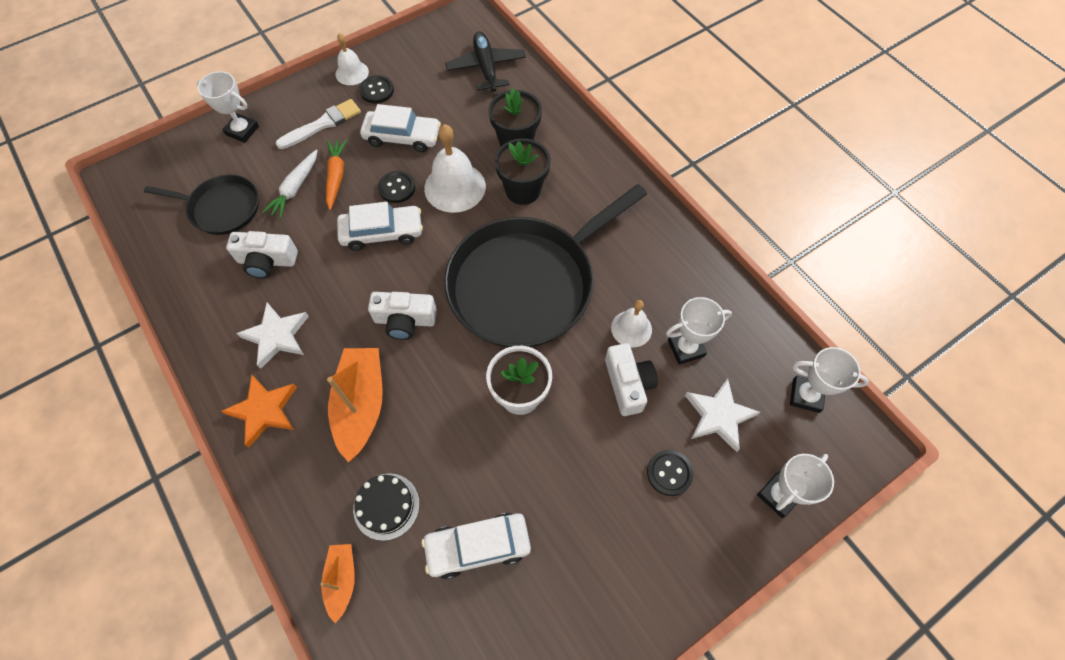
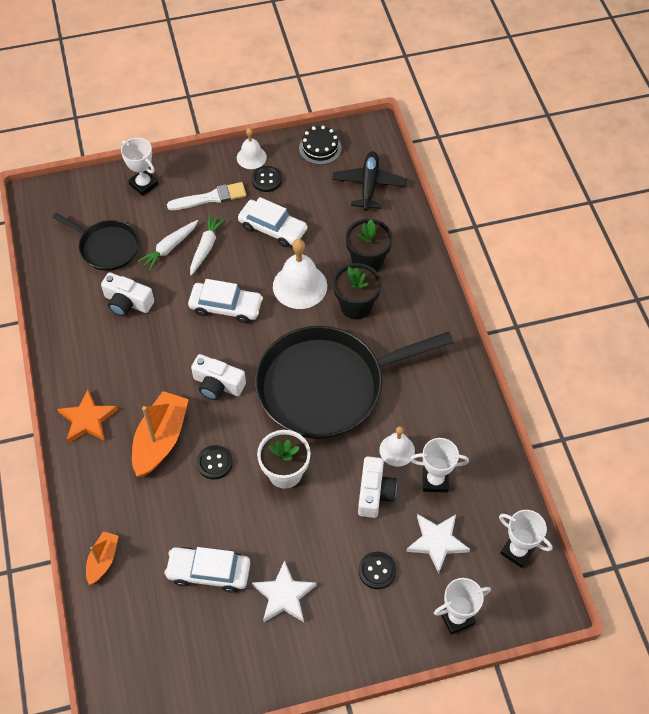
camera: 20 degrees right, 5 degrees down
white star [236,302,309,369] -> white star moved to [252,560,317,622]
orange carrot [326,139,347,210] -> white carrot [190,214,226,276]
black cake [353,473,420,541] -> black cake moved to [299,126,342,165]
black button [378,171,415,203] -> black button moved to [197,445,233,479]

